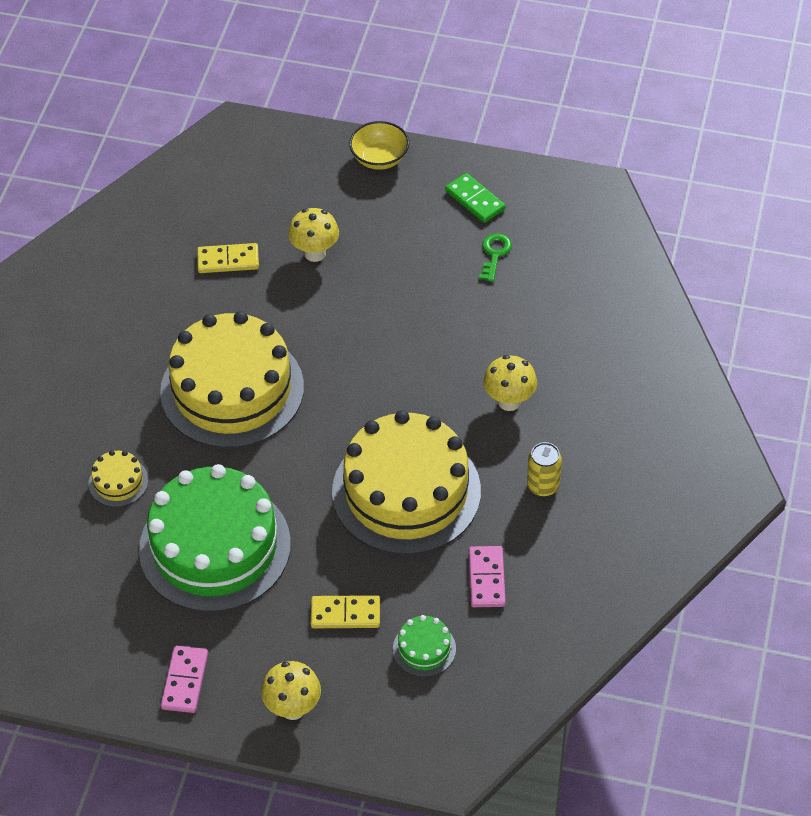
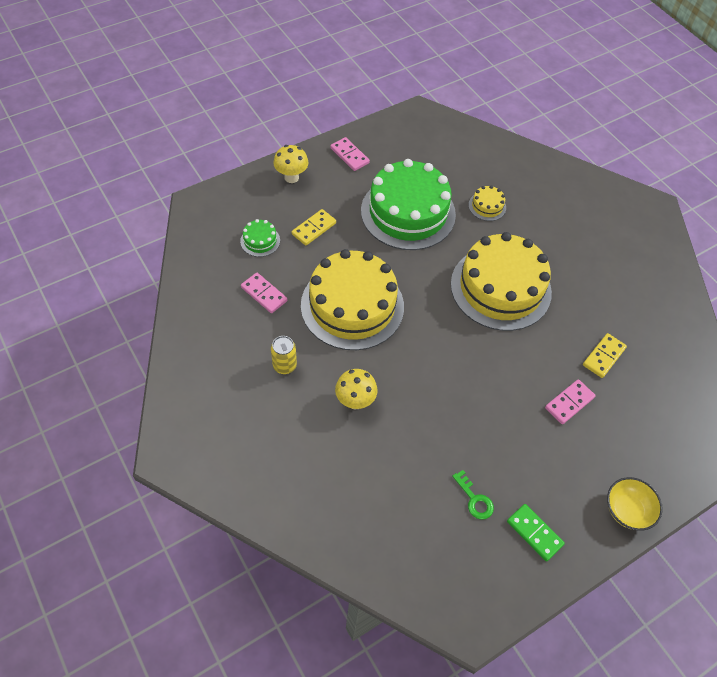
camera: 130 degrees right, 5 degrees up
yellow mushroom [288,208,339,262] -> pink domino [545,379,596,424]
green domino [445,173,506,223] -> green domino turned 45 degrees clockwise [507,504,565,561]

